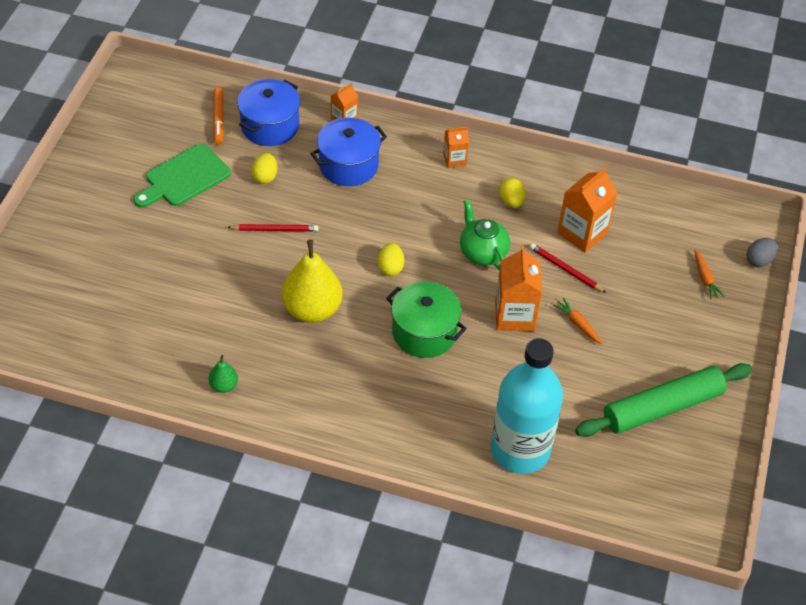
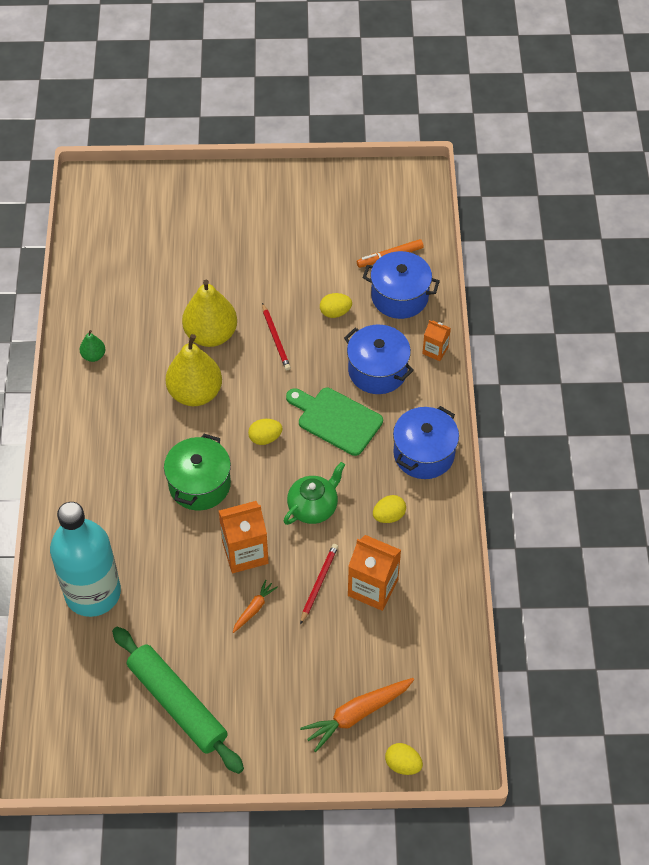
camera: 75 degrees right, 5 degrees up
green cutting board [134,144,231,208] -> green cutting board moved to [286,388,383,456]
orange carton [443,127,469,168] -> blue pot [393,406,459,479]
orange carrot [694,249,724,299] -> orange carrot [300,678,414,752], size x1.83
grey egg [746,238,777,267] -> yellow egg [385,743,423,775]
none -> yellow pear [182,280,237,347]

